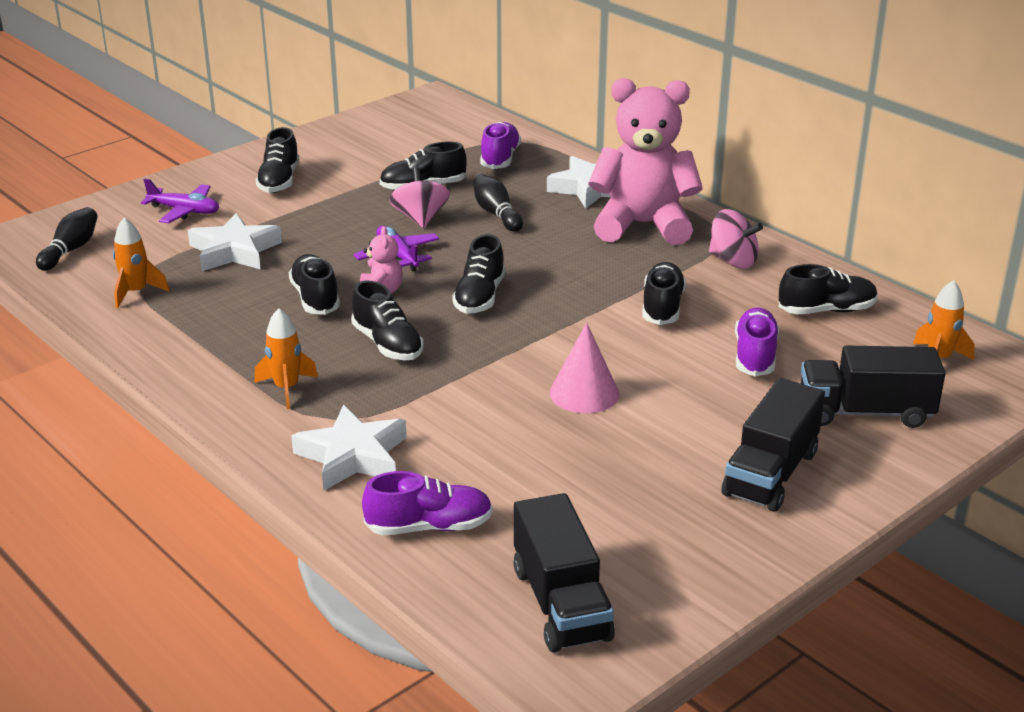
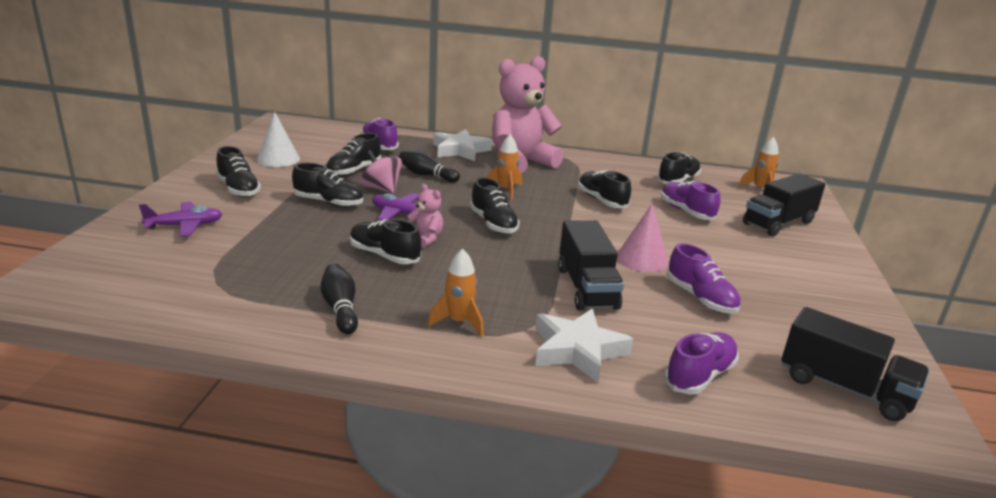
camera: 40 degrees left, 5 degrees down
black bowling pin [36,207,98,271] -> black bowling pin moved to [321,264,358,334]
orange rocket [113,217,169,308] -> orange rocket moved to [486,134,522,200]
white star [188,213,282,271] -> none
black shoe [351,281,423,360] -> black shoe moved to [292,163,363,207]
pink spinning top [709,209,763,269] -> none
black truck [722,378,825,512] -> black truck moved to [558,220,624,311]
none -> white cone [257,112,300,167]
none -> purple shoe [667,243,741,314]

